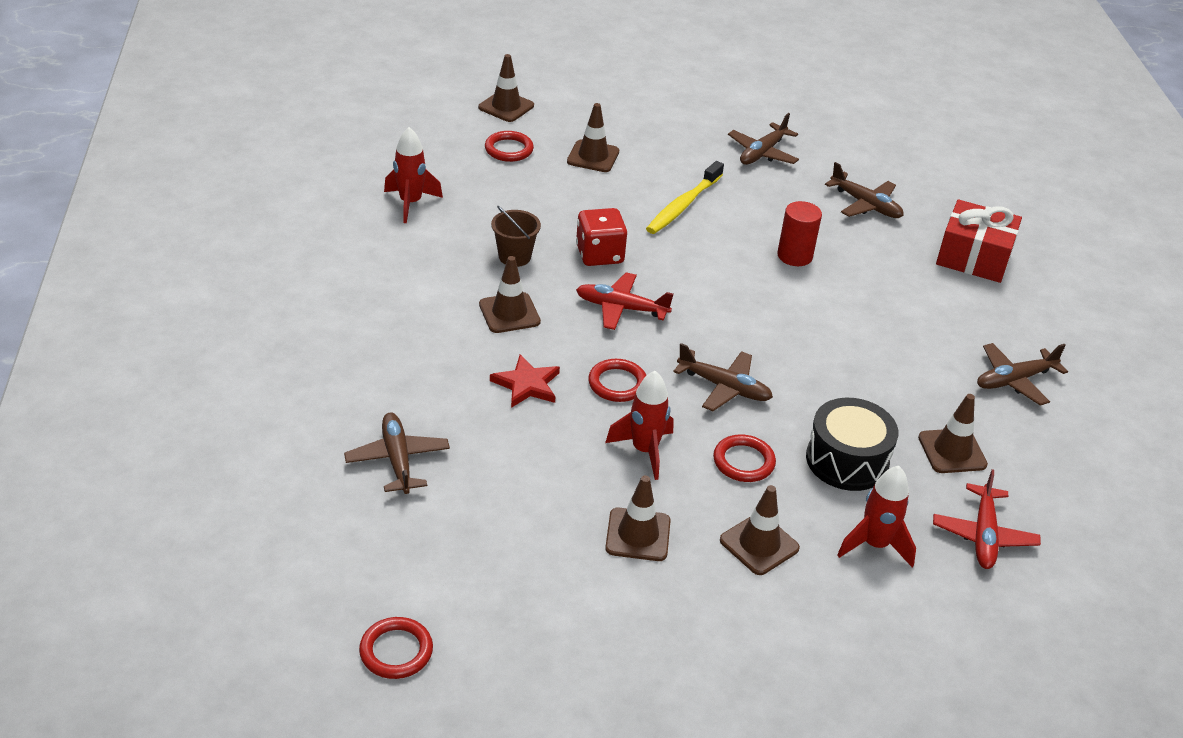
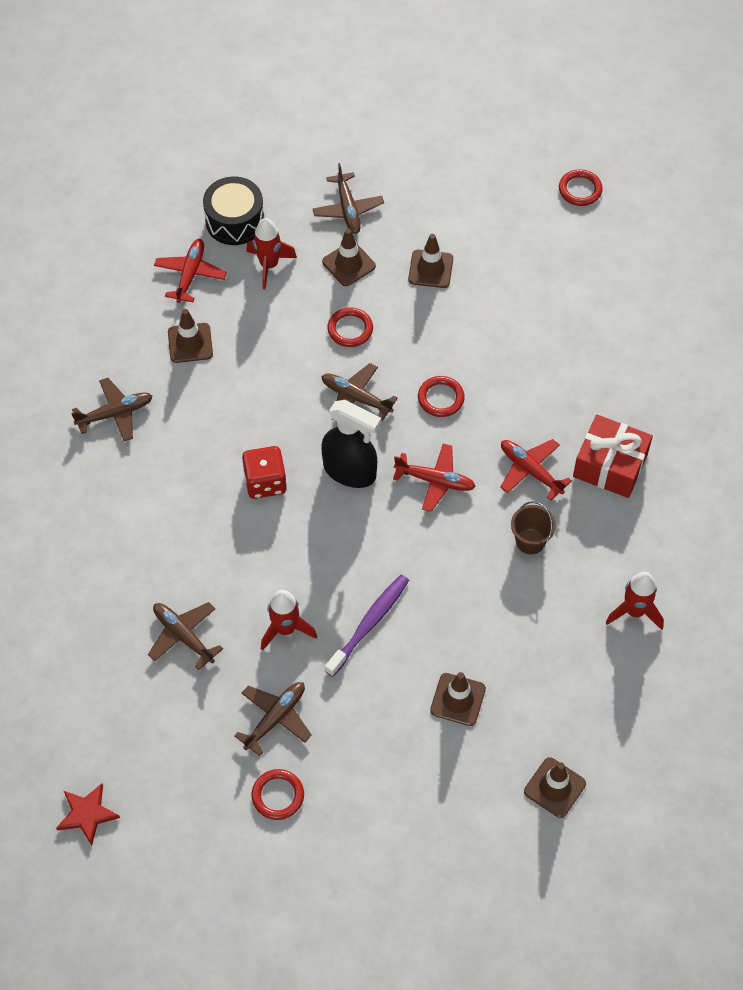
camera: 175 degrees left, 20 degrees up
brown plane [344,413,450,494] -> brown plane moved to [312,163,384,234]
brown traffic cone [479,256,541,333] -> red plane [500,439,572,501]
red ring [485,131,534,162] -> red ring moved to [252,769,304,820]
red star [490,354,560,408] -> red star moved to [56,783,120,846]
red dice [576,208,627,266] -> red dice moved to [242,446,287,499]
red rocket [605,371,674,480] -> red rocket moved to [261,590,317,651]
yellow toothbrush [646,161,724,234] -> purple toothbrush [325,575,409,677]
red cylinder [777,201,822,266] -> none
black drum [806,398,899,491] -> black drum moved to [203,176,264,245]
red gift [936,200,1022,283] -> red gift moved to [573,414,653,498]
none -> black spray bottle [322,400,381,488]

